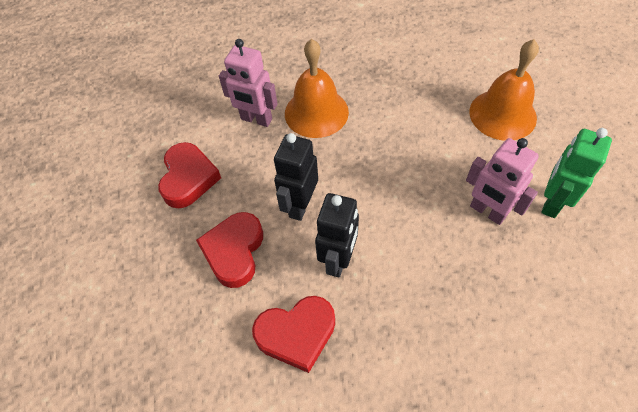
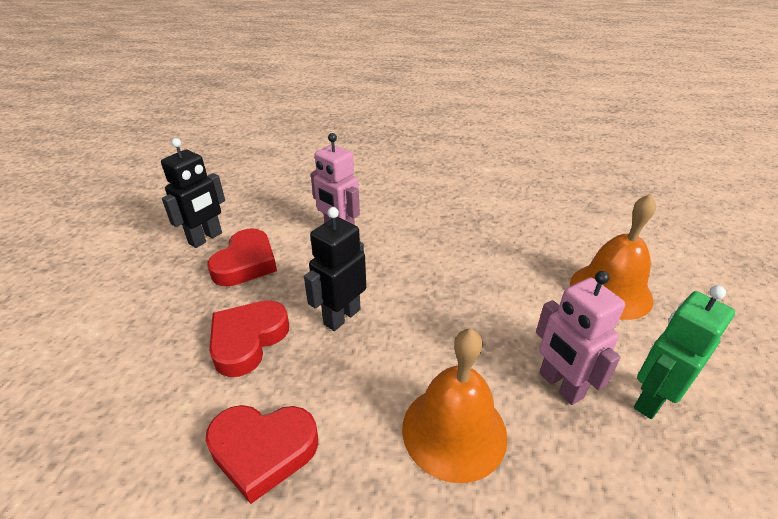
camera: 15 degrees right, 20 degrees down
orange bell [285,39,349,138] -> orange bell moved to [402,328,508,483]
black robot [315,193,359,278] -> black robot moved to [161,138,225,248]

